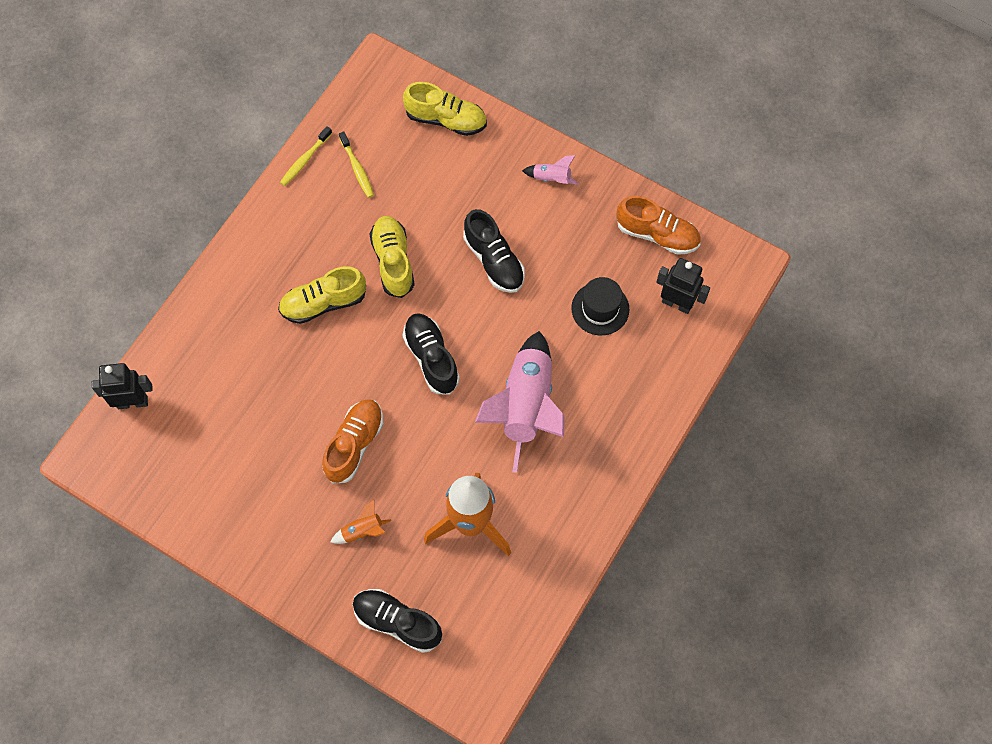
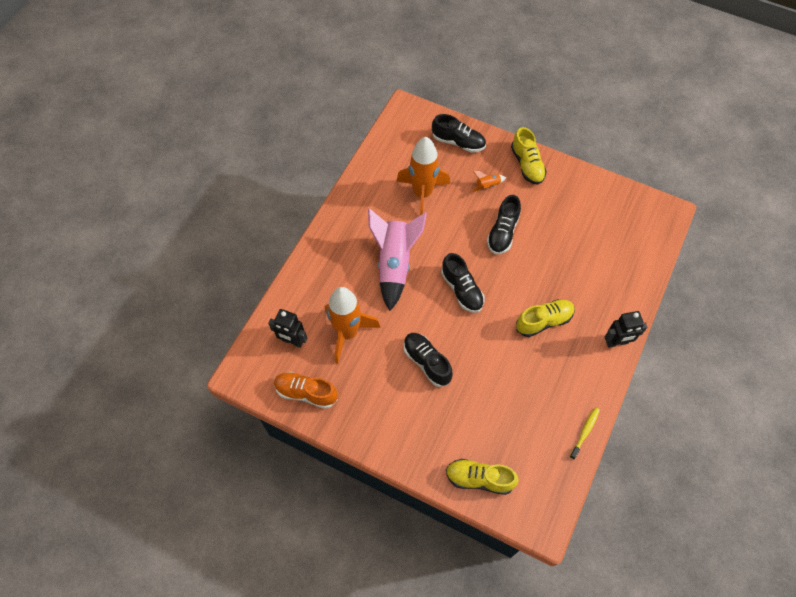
camera: 175 degrees right, 5 degrees down
black robot [92,363,152,409] -> black robot moved to [605,311,647,348]
orange shoe [322,399,383,483] -> black shoe [487,195,521,254]
yellow toothbrush [339,131,374,198] -> none
yellow shoe [370,216,415,298] -> yellow shoe moved to [511,127,547,185]
pink rocket [522,155,579,185] -> none
black hat [571,277,629,335] -> orange rocket [325,287,381,364]

